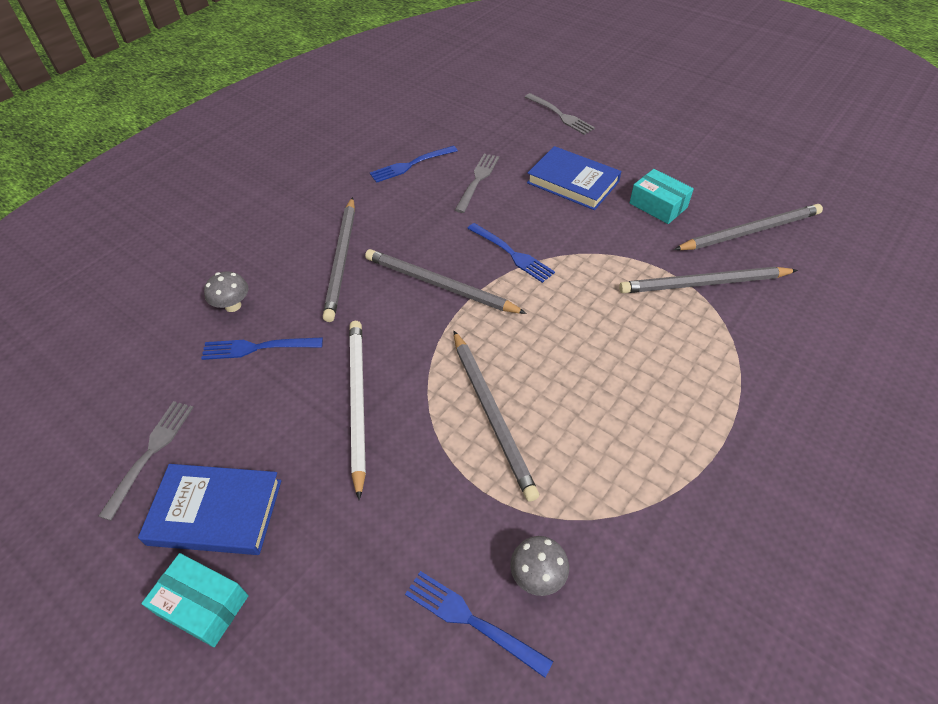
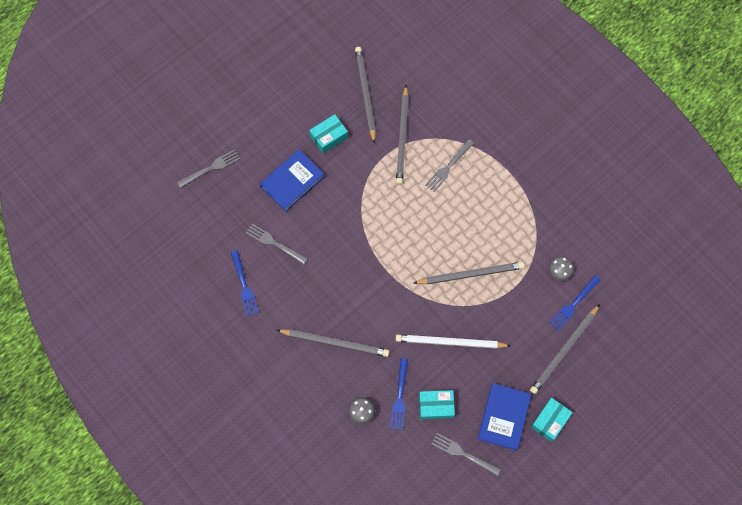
camera: 80 degrees left, 20 degrees up
grey pencil [365,249,527,314] -> grey pencil moved to [530,304,600,394]
blue fork [467,223,555,283] -> none
none -> turquoise box [419,390,455,419]
none -> grey fork [425,139,474,192]

